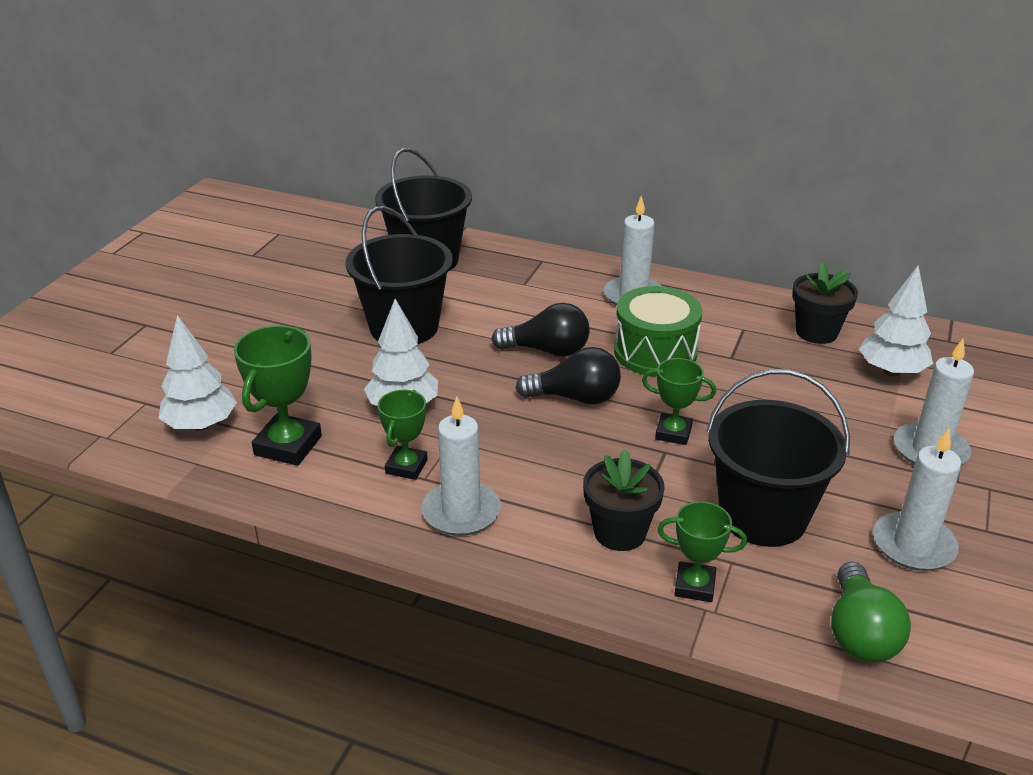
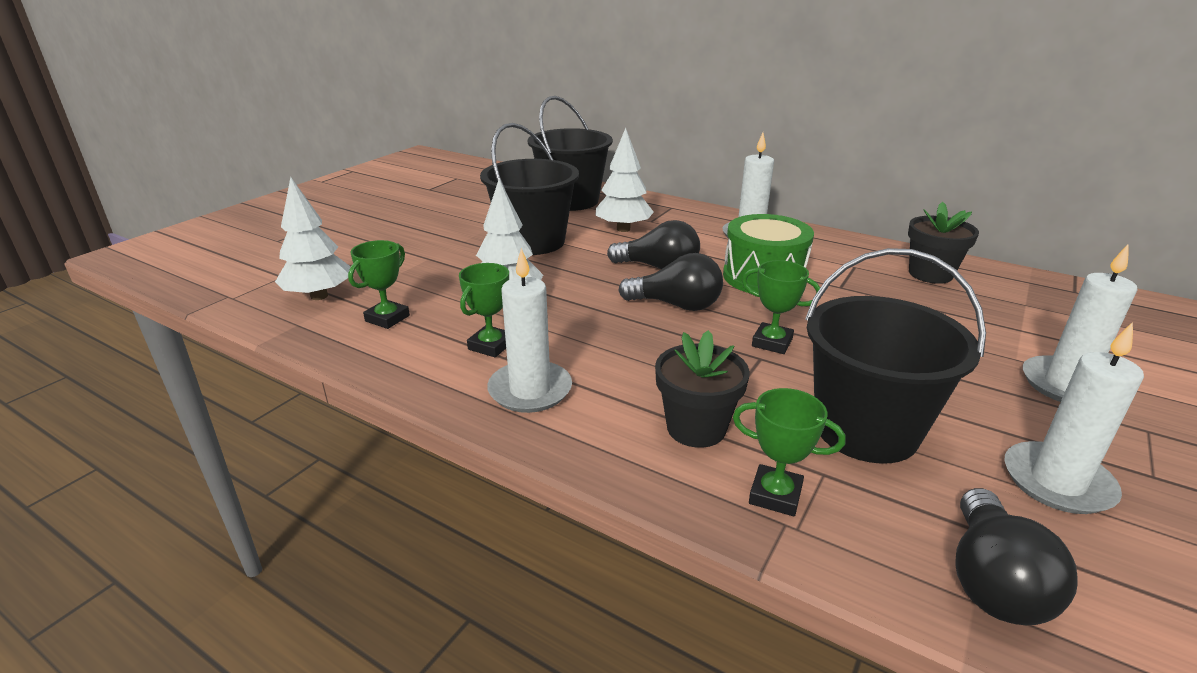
camera: 10 degrees right, 5 degrees down
green trophy [234,325,322,466] -> green trophy [348,240,410,329], size x0.64
green light bulb [831,562,911,662] -> black light bulb [955,488,1078,625]
white tree [859,266,933,376] -> white tree moved to [596,128,654,232]

